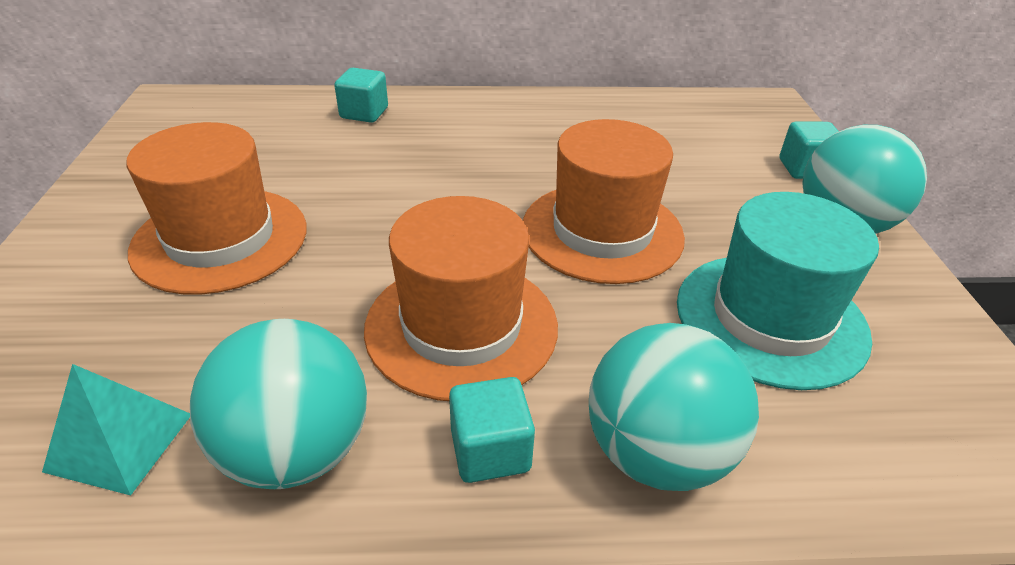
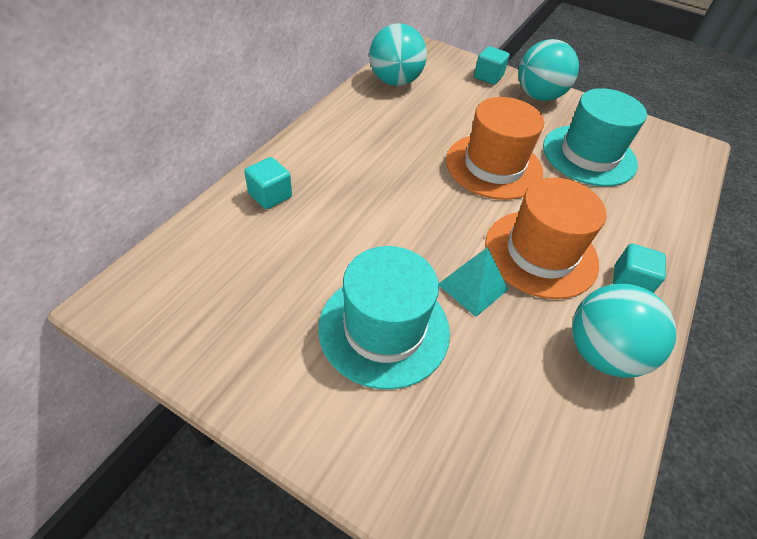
camera: 60 degrees left, 10 degrees up
turquoise pyramid [42,364,190,496] -> turquoise pyramid moved to [439,247,508,317]
orange hat [127,122,307,295] -> turquoise hat [318,246,450,389]
turquoise ball [589,323,759,491] -> turquoise ball moved to [369,23,427,86]

